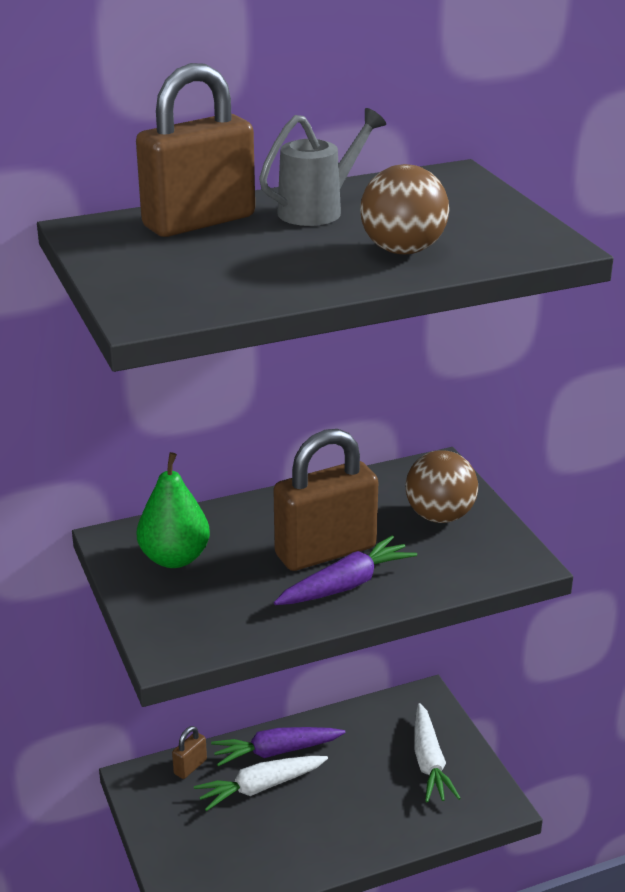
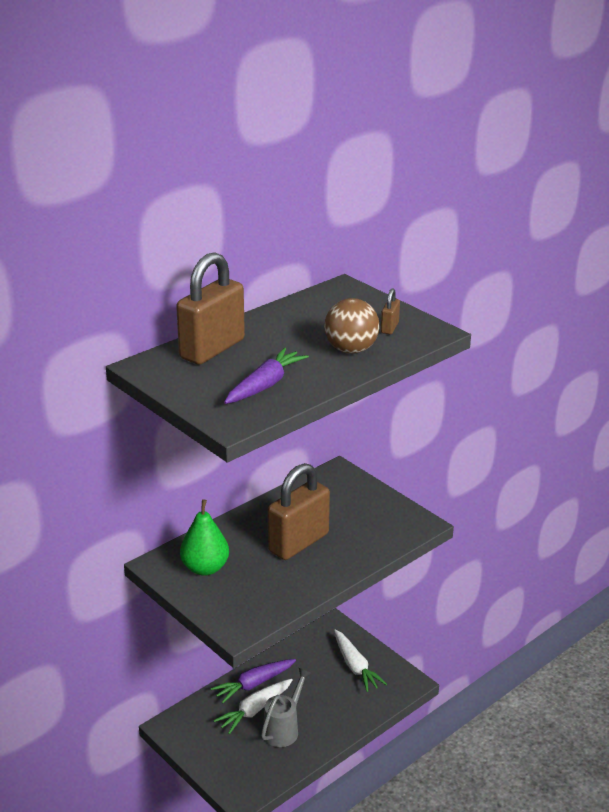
camera: 20 degrees left, 0 degrees up
brown padlock [172,726,207,779] -> brown padlock moved to [381,288,400,334]
grey watering can [259,108,386,226] -> grey watering can moved to [261,668,312,747]
purple carrot [274,535,417,605] -> purple carrot moved to [224,348,309,404]
brown ball [405,450,478,523] -> none

